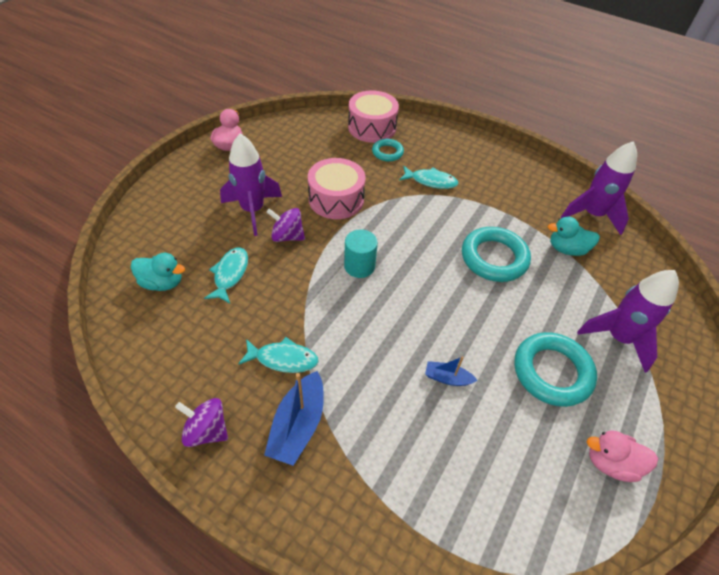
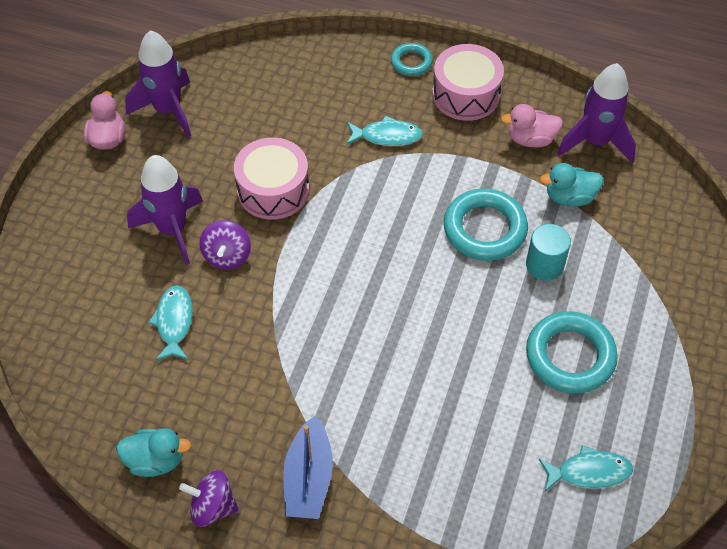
camera: 10 degrees left, 5 degrees up
turquoise duck [131,253,185,291] -> turquoise duck moved to [116,428,191,477]
turquoise fish [238,337,319,373] -> turquoise fish moved to [539,445,633,491]
purple spinning top [266,208,305,242] -> purple spinning top turned 90 degrees counterclockwise [199,220,251,270]
turquoise cylinder [344,229,378,278] -> turquoise cylinder moved to [526,224,571,281]
pink drum [348,90,399,143] -> pink drum moved to [432,44,504,121]
turquoise ring [372,139,404,162] -> turquoise ring moved to [391,43,433,76]
blue boat [425,356,478,386] -> none
purple rocket [577,270,679,373] -> purple rocket moved to [125,30,191,137]
pink duck [587,431,658,482] -> pink duck moved to [501,104,563,147]

